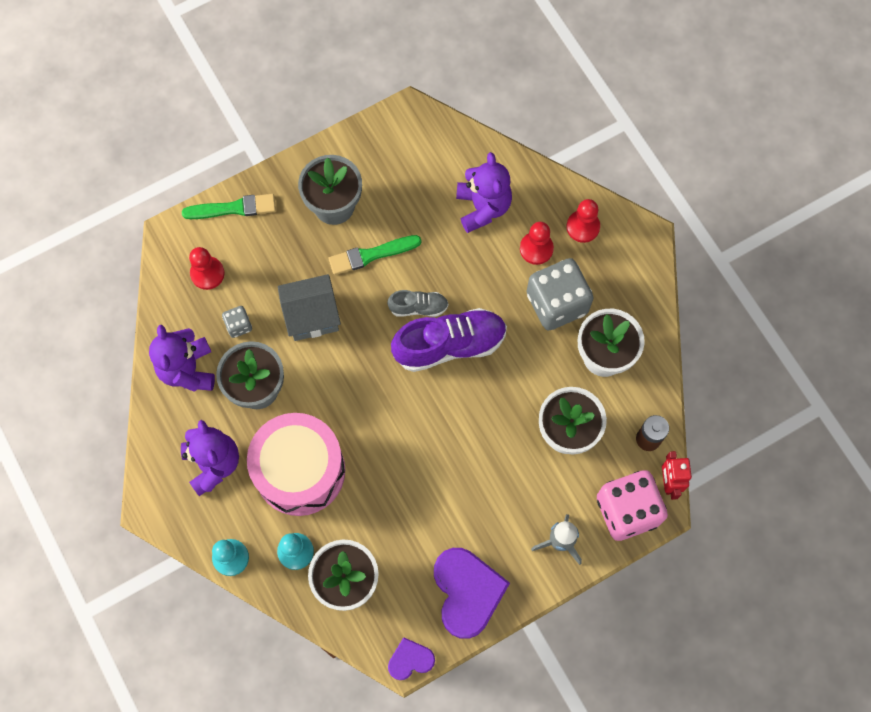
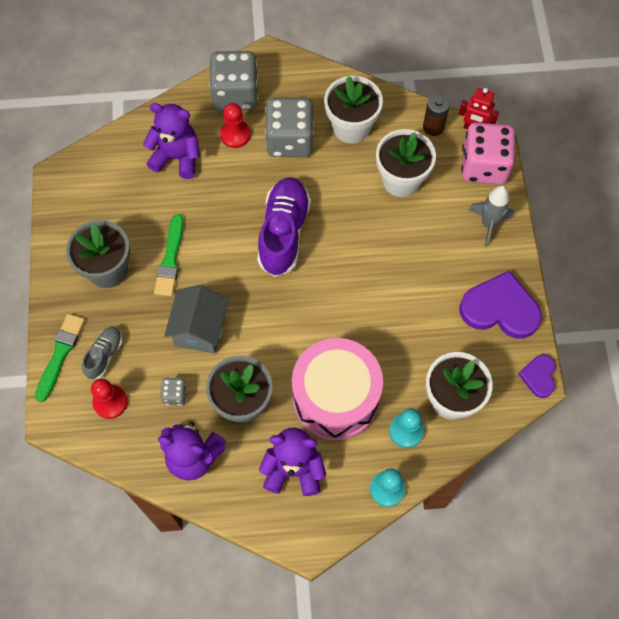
camera: 65 degrees left, 5 degrees down
grey shoe [387,290,449,317] -> grey shoe moved to [82,326,123,379]
red pawn [566,199,600,243] -> grey dice [209,51,258,111]

